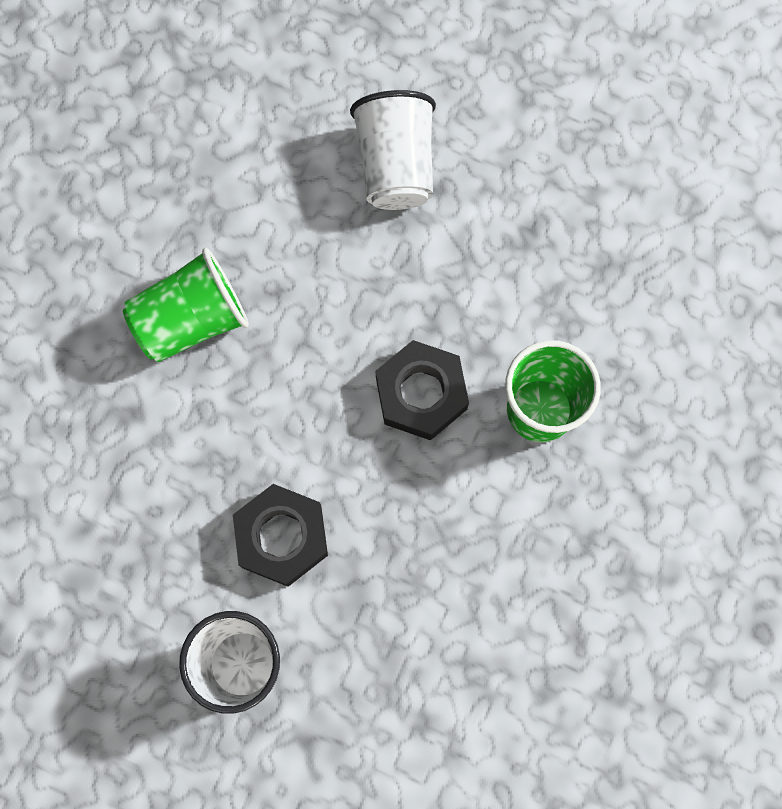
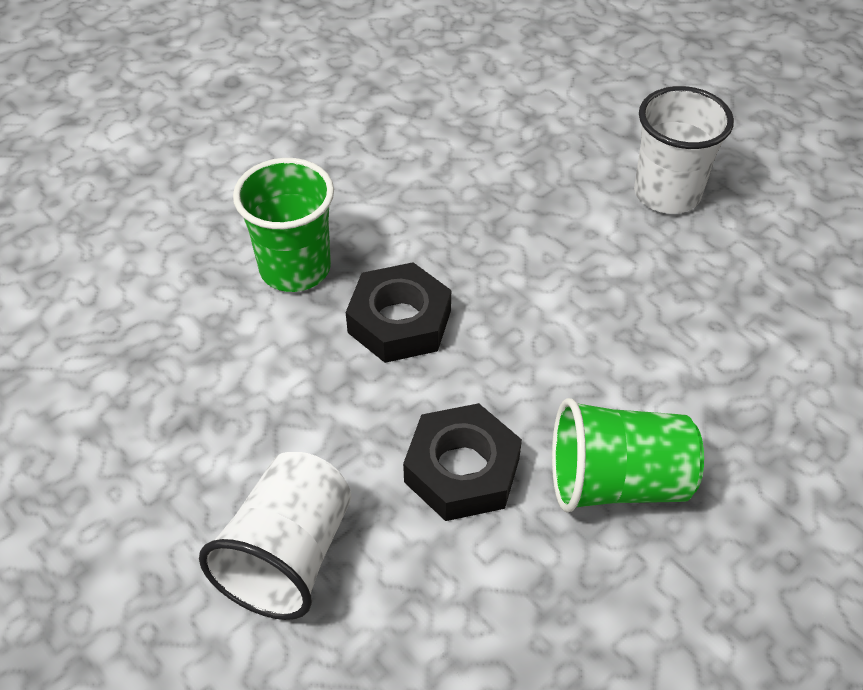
camera: 155 degrees left, 25 degrees down
black nut [233,484,328,587] -> black nut moved to [403,403,522,521]

